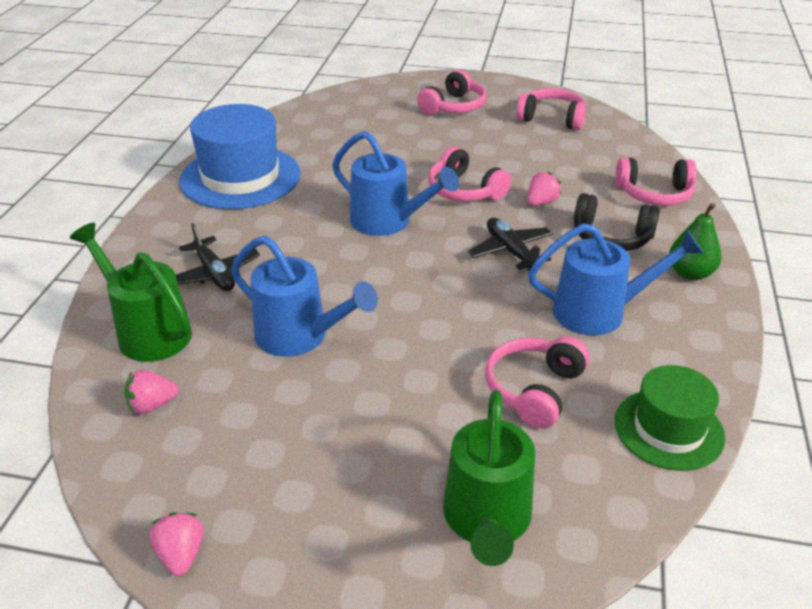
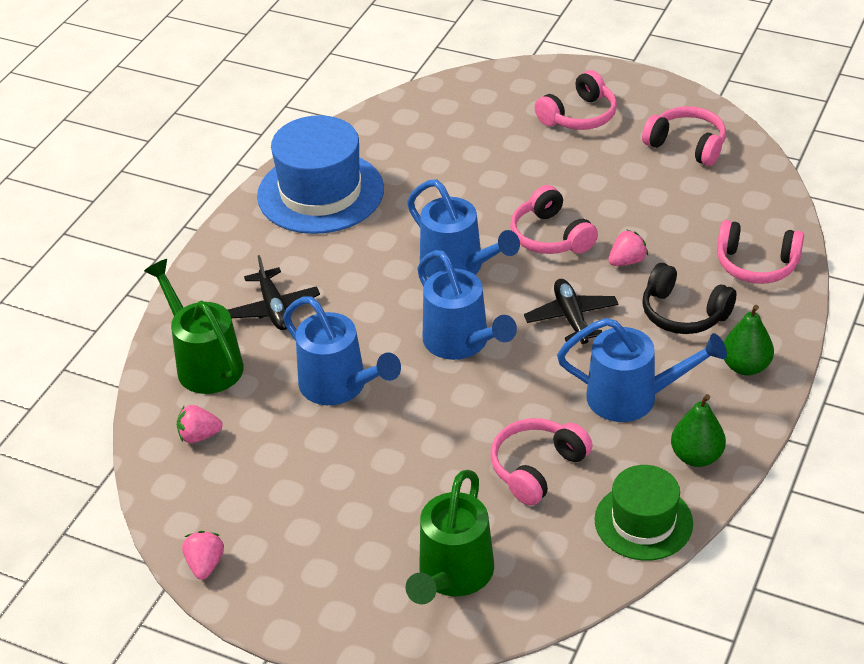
camera: 15 degrees right, 5 degrees up
none -> blue watering can [417,250,517,360]
none -> green pear [671,394,726,467]

